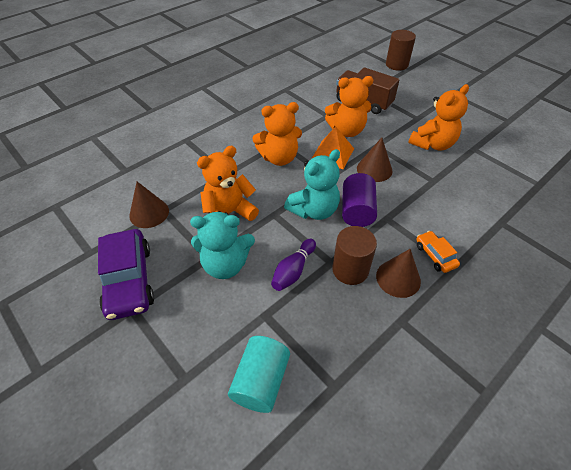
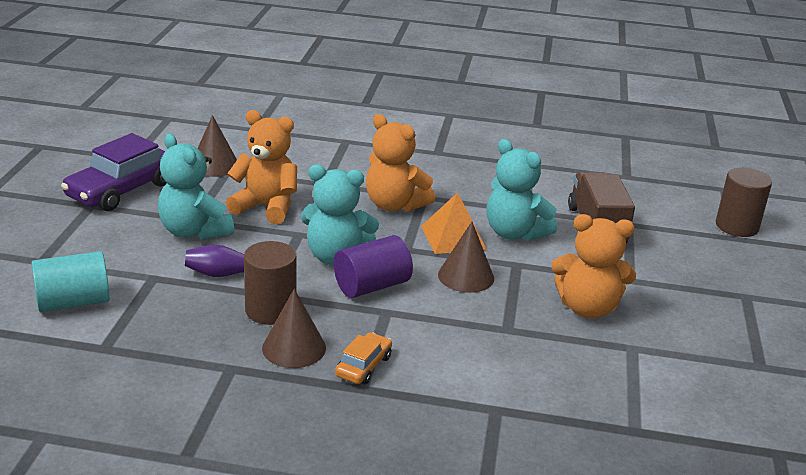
camera: 50 degrees right, 20 degrees down
orange teddy bear [325,76,373,137] -> turquoise teddy bear [487,139,557,241]

